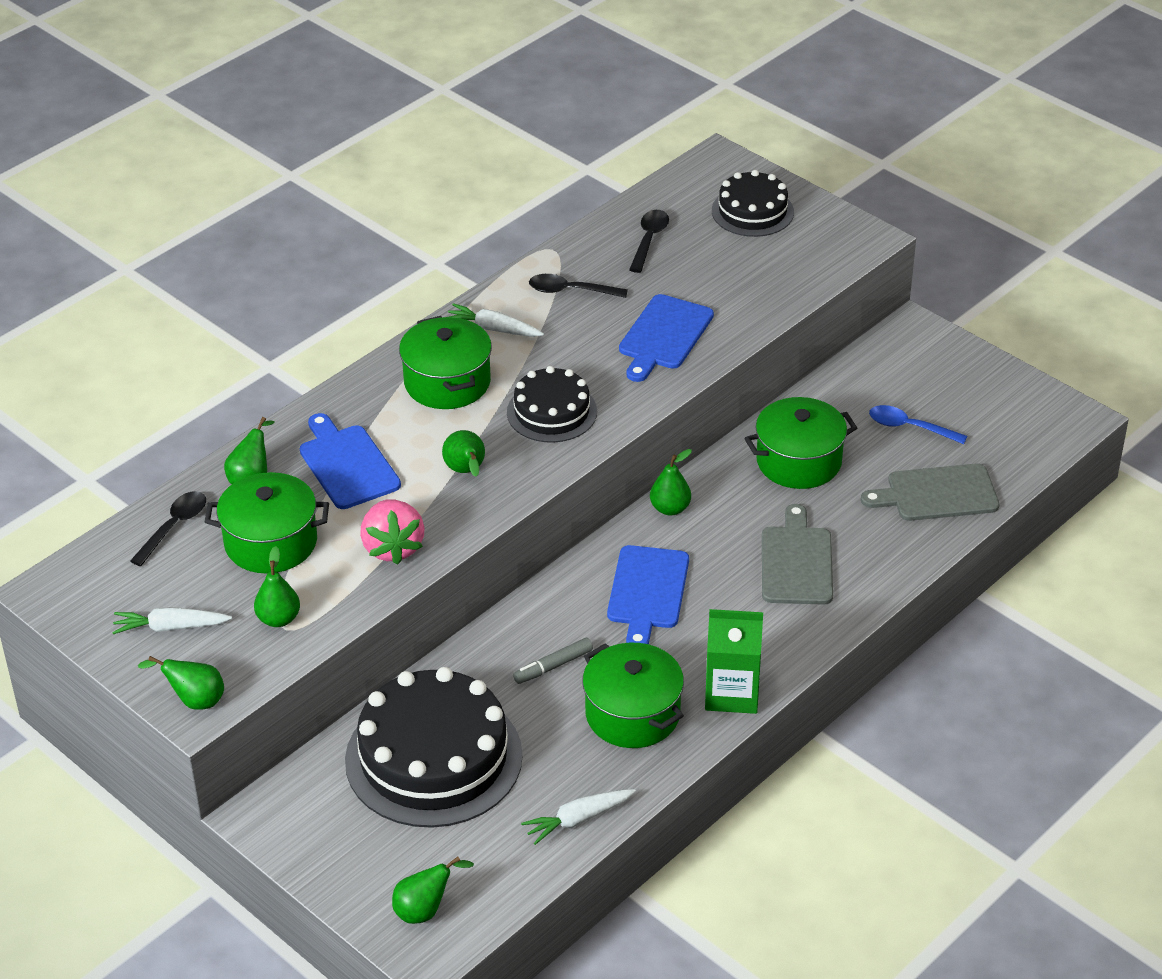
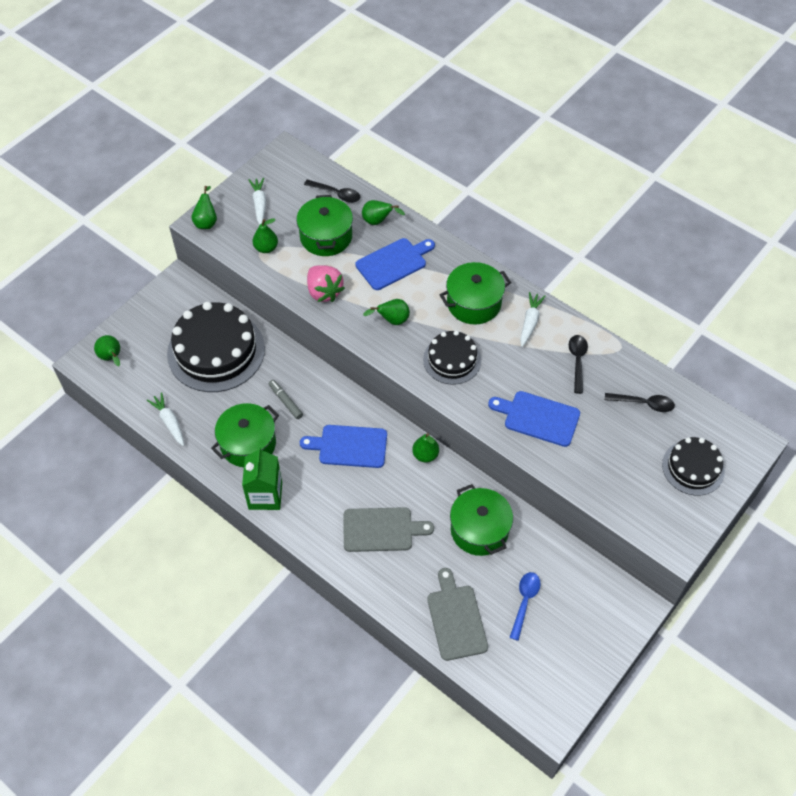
camera: 85 degrees right, 15 degrees up
pink strawberry [360,499,425,565] -> pink strawberry turned 105 degrees counterclockwise [307,265,345,302]

